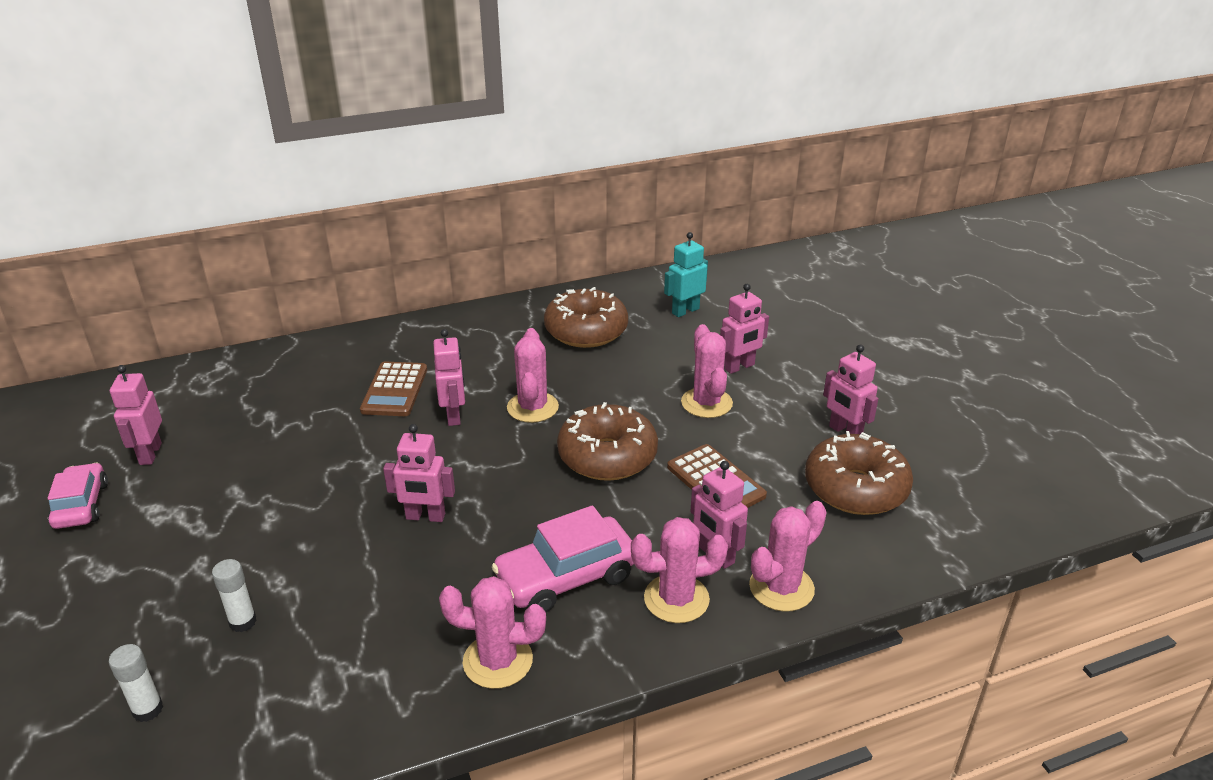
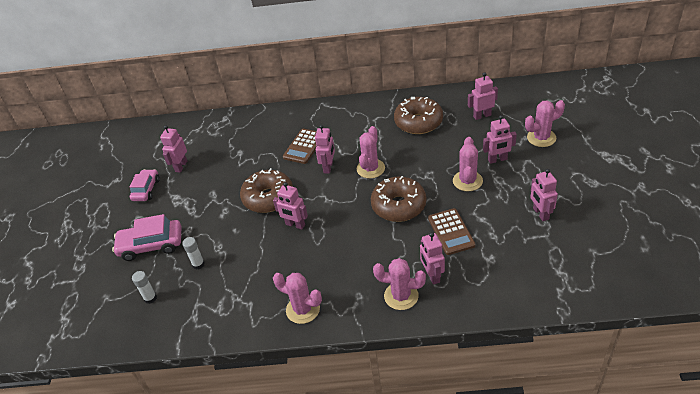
camera: 25 degrees right, 10 degrees up
pink car [492,505,634,612] -> pink car moved to [112,214,181,261]
turquoise robot [664,232,708,317] -> pink robot [468,72,498,120]
pink cactus [749,501,827,612] -> pink cactus moved to [525,100,565,147]
brown donut [805,431,913,515] -> brown donut moved to [240,168,293,213]

